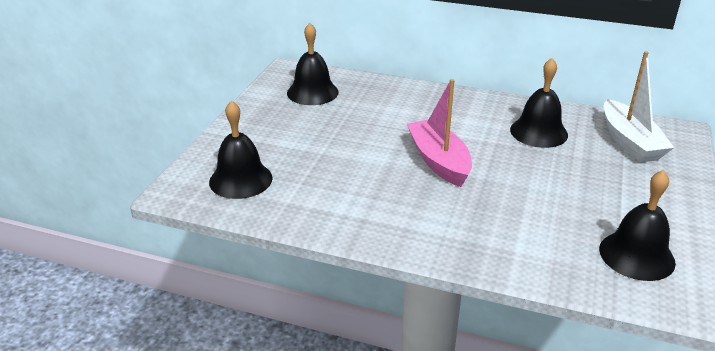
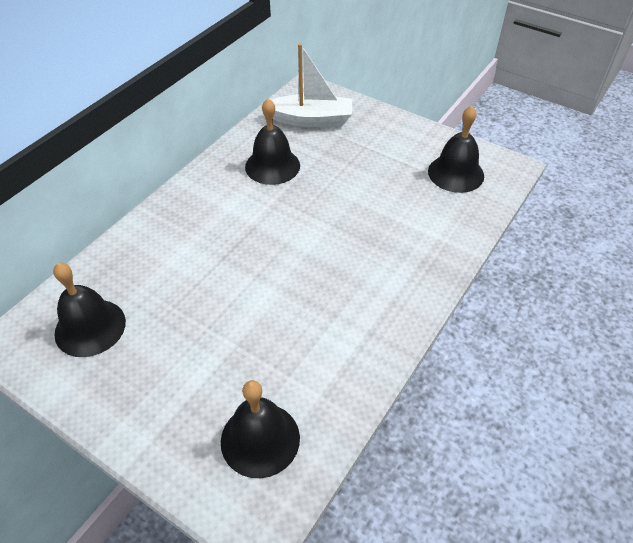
camera: 75 degrees left, 15 degrees up
pink boat [407,79,472,187] -> none

